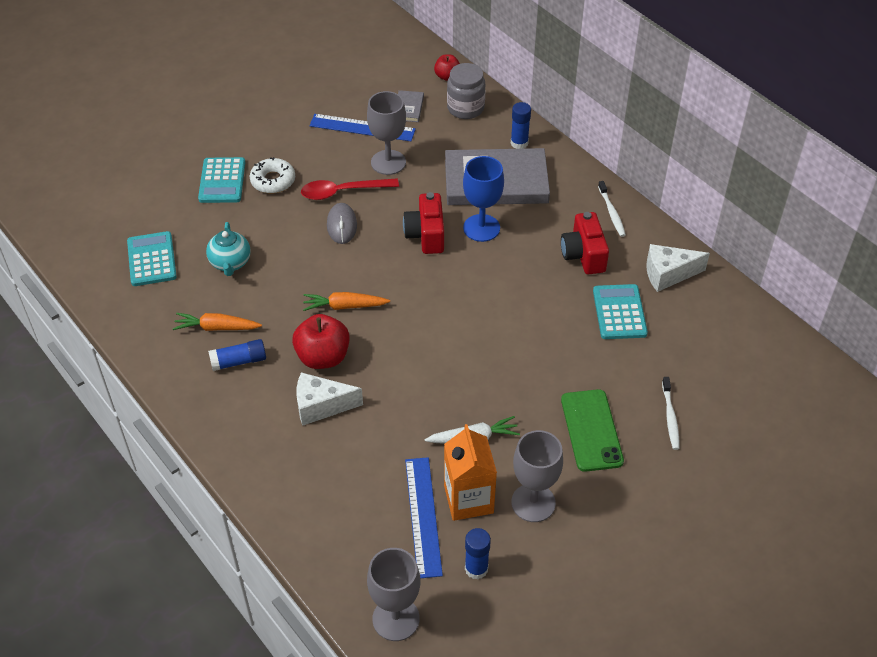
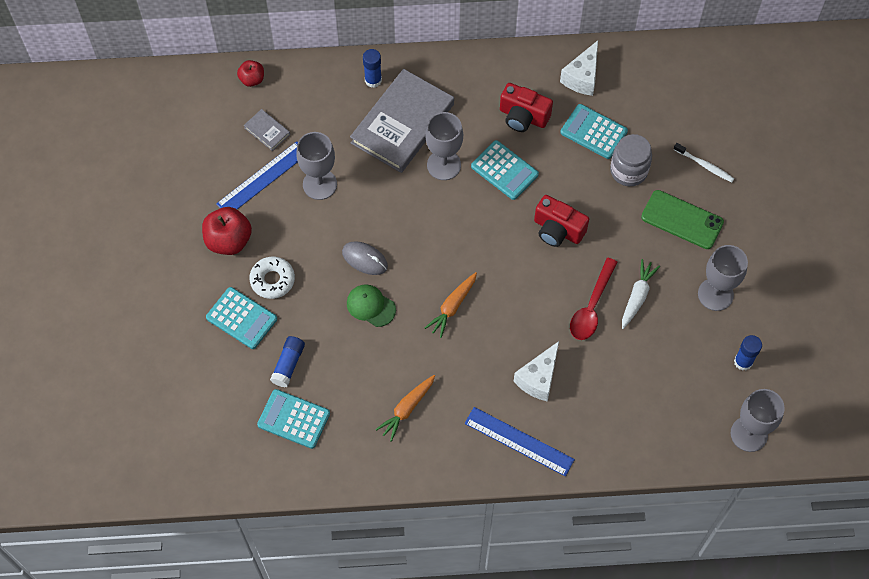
camera: 55 degrees left, 15 degrees up
turquoise teapot [206,222,251,276] -> none
blue glue stick [208,339,266,371] -> blue glue stick moved to [270,336,305,387]
red apple [292,314,350,369] -> red apple moved to [202,207,252,255]
red spoon [301,179,399,200] -> red spoon moved to [570,258,617,340]
red camera [403,192,444,254] -> red camera moved to [534,195,589,247]
blue ruler [405,457,443,578] -> blue ruler moved to [464,407,575,476]
orange carton [444,424,497,521] -> none
grey jar [447,63,485,119] -> grey jar moved to [610,134,652,186]
blue goblet [463,156,504,242] -> grey goblet [425,112,463,180]
white toothbrush [598,181,626,237] -> none
none -> green cap [347,284,396,327]
none -> turquoise calculator [471,140,539,200]

